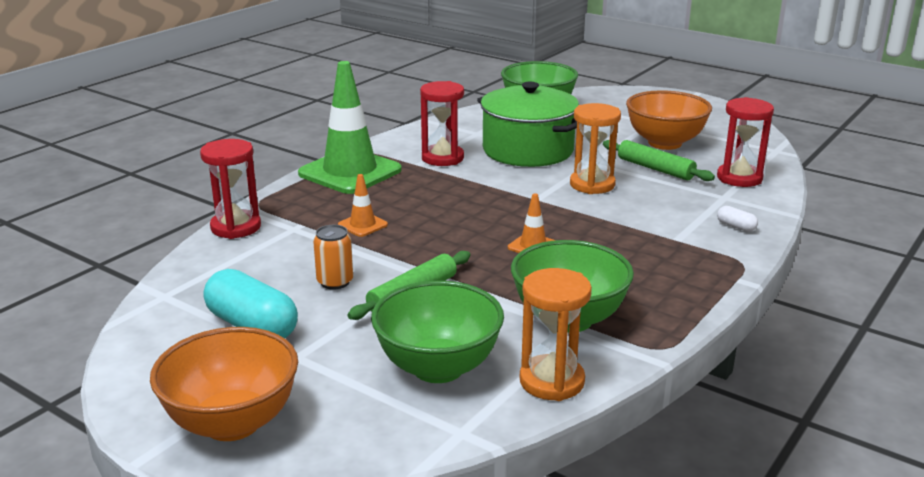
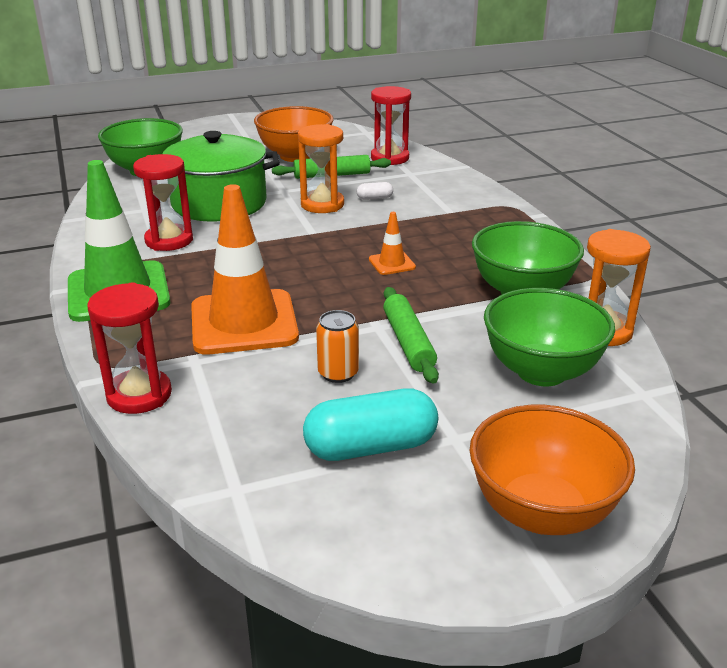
camera: 55 degrees left, 5 degrees up
orange traffic cone [338,174,388,237] -> orange traffic cone [191,184,299,354], size x2.32
white capsule [717,206,758,232] -> white capsule moved to [357,182,393,200]

